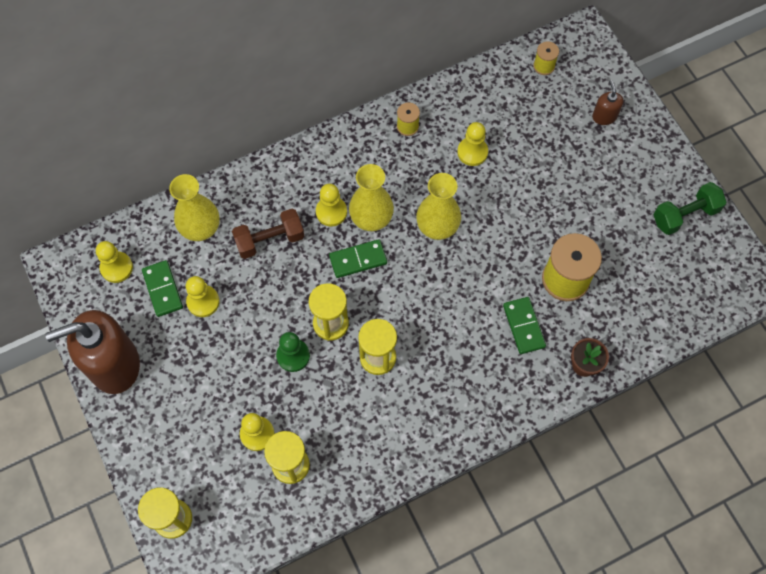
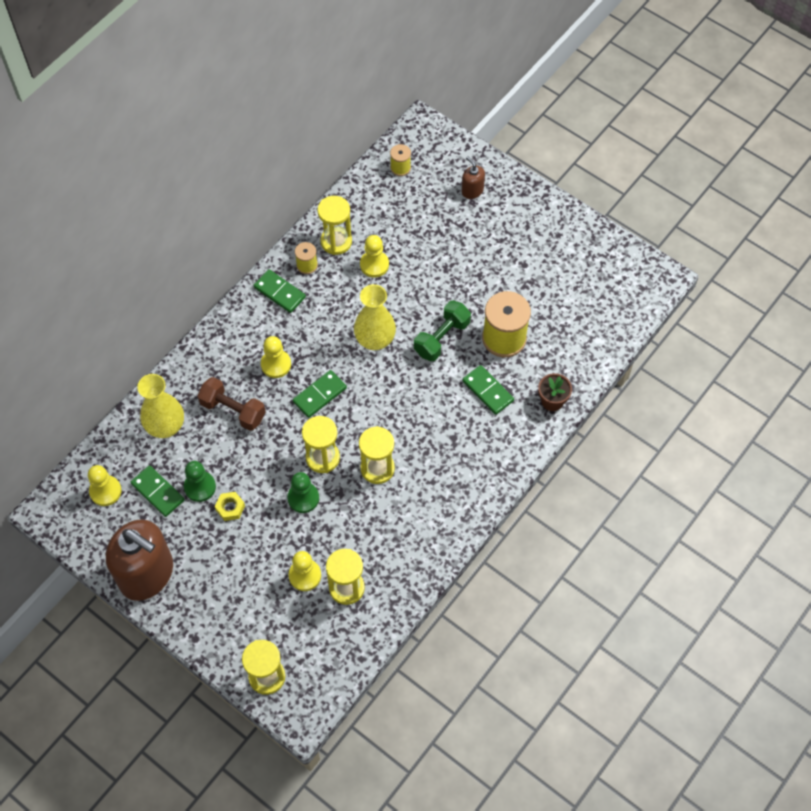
camera: 25 degrees left, 5 degrees down
brown soap dispenser [45,310,140,394] -> brown soap dispenser turned 105 degrees counterclockwise [106,519,173,601]
yellow pawn [186,276,220,317] -> green pawn [184,461,216,502]
brown dumbbell [232,209,304,259] -> brown dumbbell turned 75 degrees clockwise [197,377,266,431]
yellow vase [349,164,394,231] -> none
green dumbbell [653,182,727,235] -> green dumbbell moved to [414,301,471,361]
none -> yellow nut [215,492,245,521]
none -> green domino [254,269,306,313]
none -> yellow hourglass [317,196,352,255]

